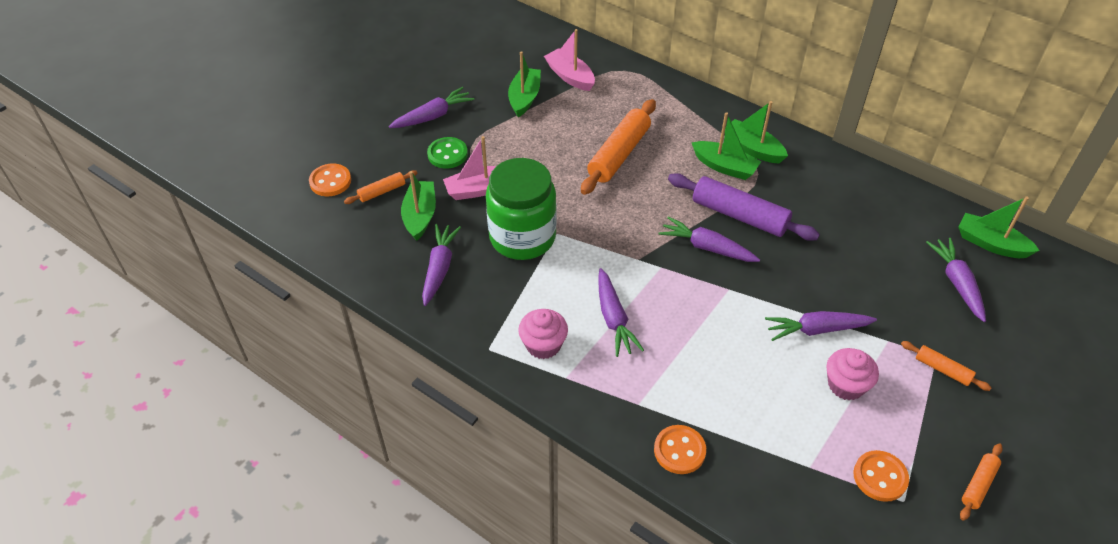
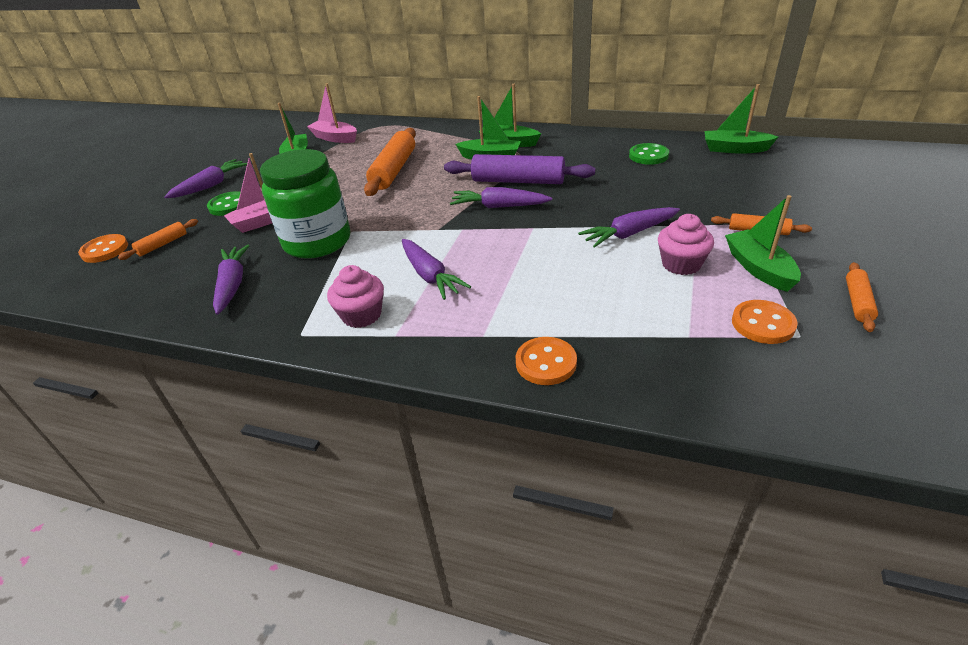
camera: 15 degrees left, 10 degrees down
green boat [401,171,436,241] -> green boat moved to [725,195,801,292]
purple carrot [926,238,986,322] -> none
none -> green button [629,143,669,165]

